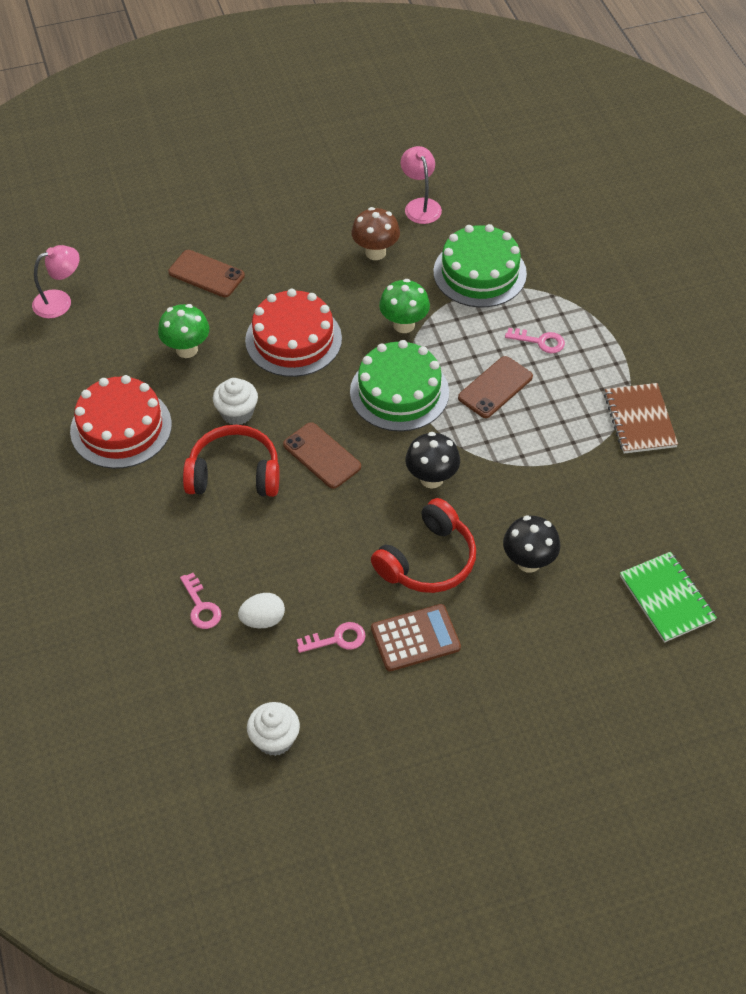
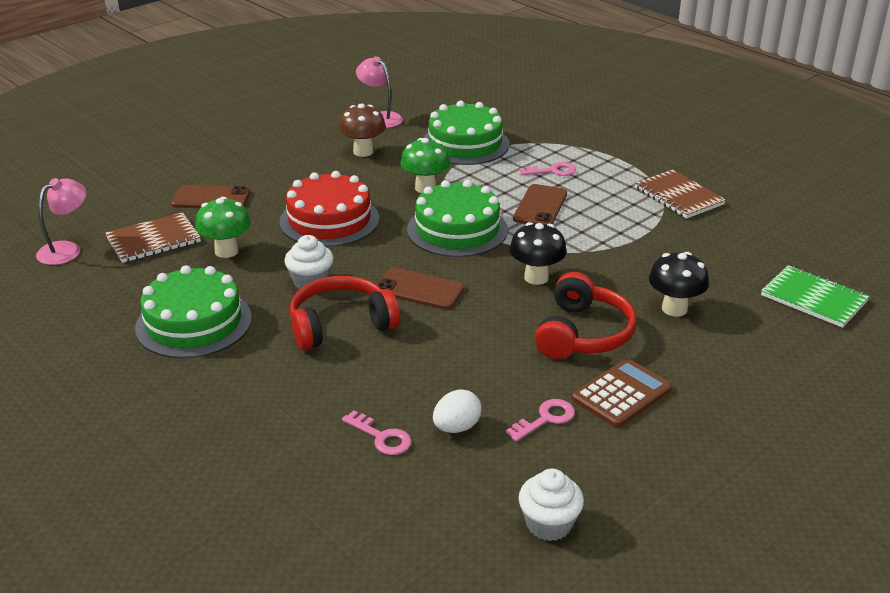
camera: 25 degrees left, 20 degrees down
red cake [70,375,172,469] -> green cake [135,265,252,358]
none -> brown notebook [105,212,201,263]

